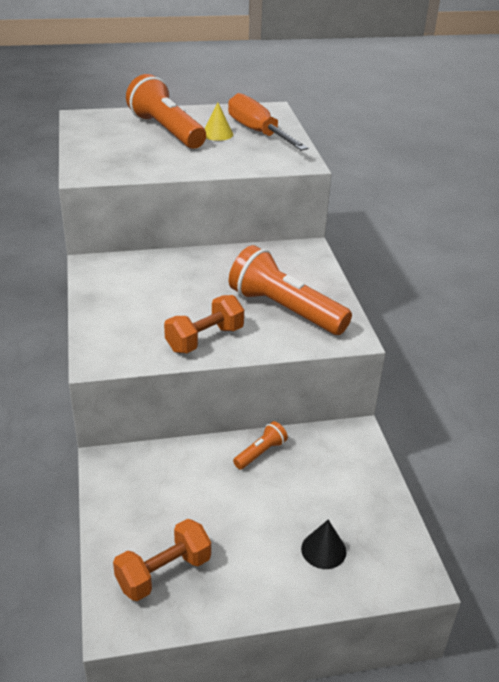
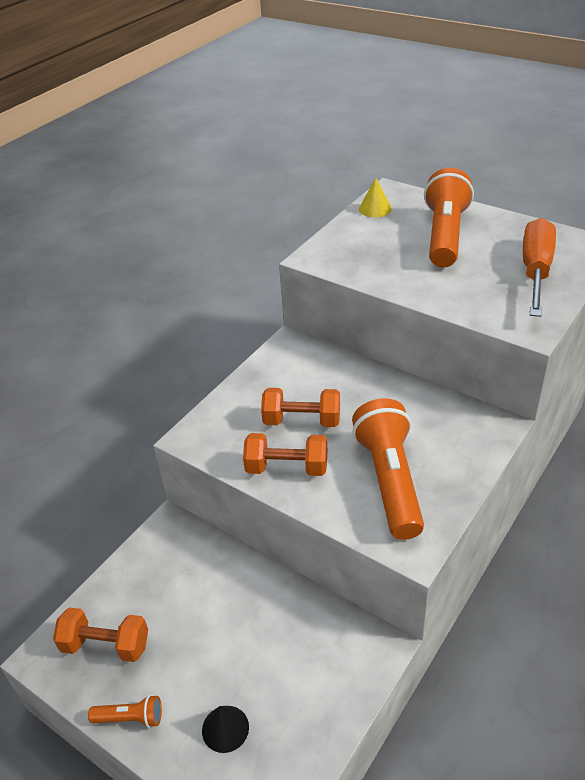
camera: 50 degrees right, 5 degrees up
yellow cone [204,103,233,141] -> yellow cone moved to [359,178,392,217]
orange flashlight [233,421,288,469] -> orange flashlight moved to [88,695,162,728]
none -> orange dumbbell [261,388,340,427]

